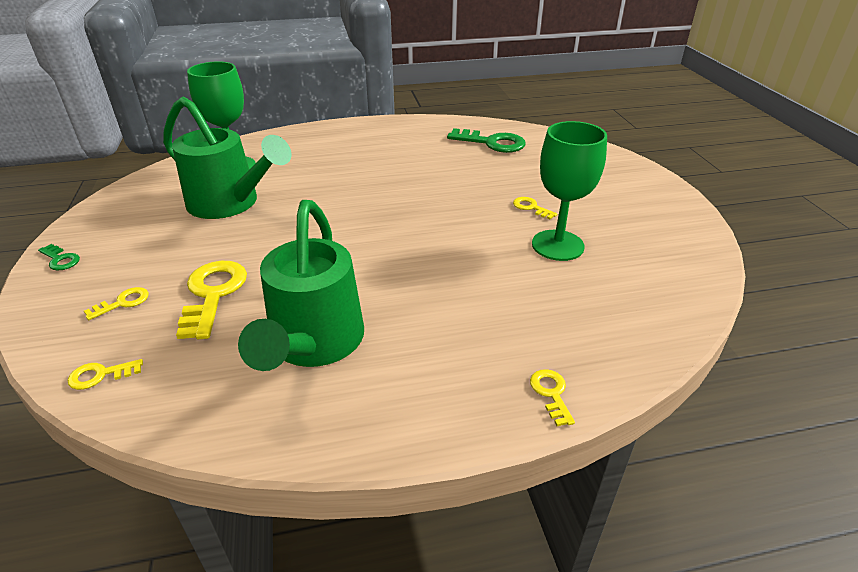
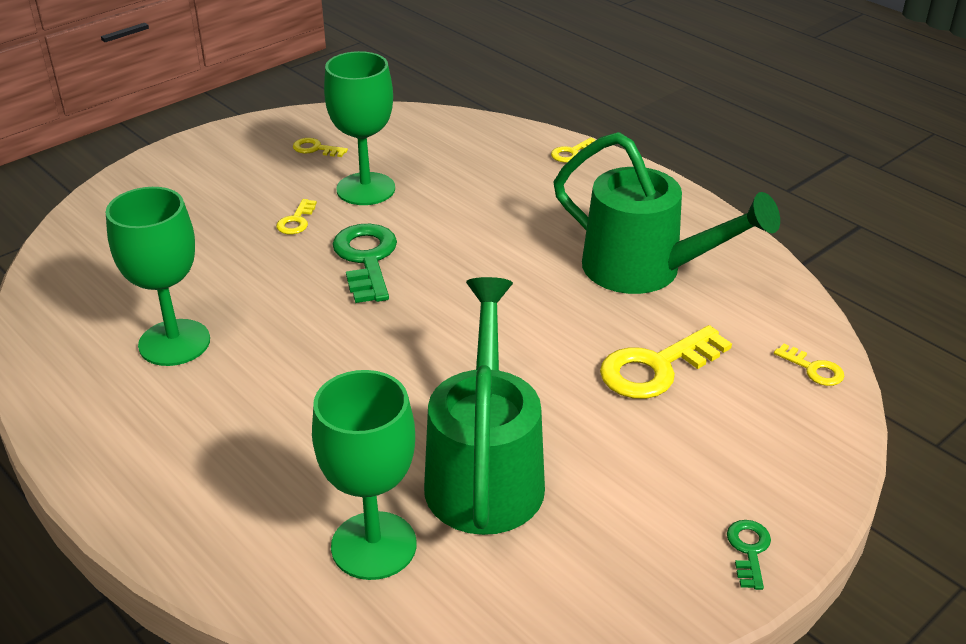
camera: 120 degrees left, 0 degrees up
yellow key [84,287,149,320] -> yellow key moved to [293,138,348,157]
green watering can [238,200,364,371] -> green watering can turned 60 degrees clockwise [553,132,780,294]
green key [447,128,526,153] -> green key moved to [332,224,397,303]
none -> green goblet [106,187,210,366]

